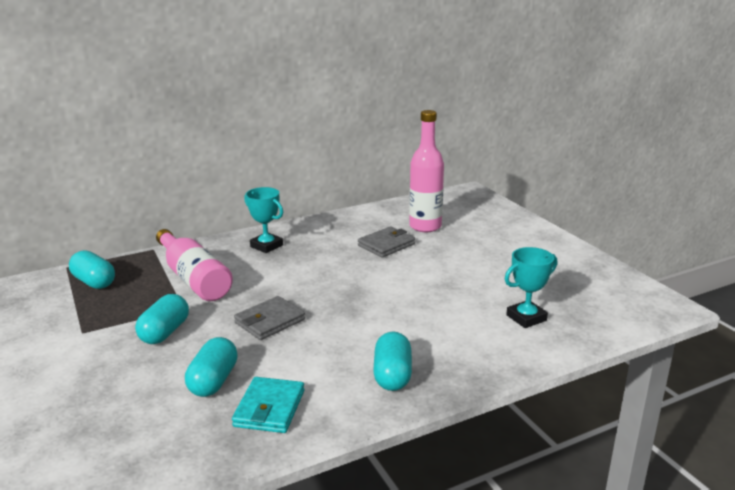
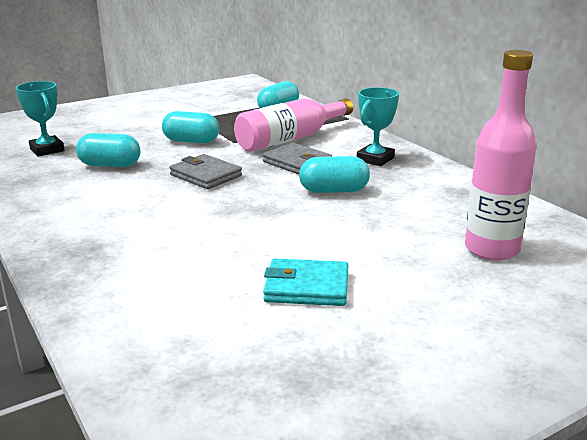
camera: 85 degrees right, 0 degrees up
turquoise wallet [232,377,305,433] -> turquoise wallet moved to [263,258,349,306]
grey wallet [358,226,415,258] -> grey wallet moved to [263,143,332,175]
turquoise capsule [373,331,412,391] -> turquoise capsule moved to [299,156,370,193]
turquoise trophy [505,247,557,328] -> turquoise trophy moved to [16,81,65,157]

